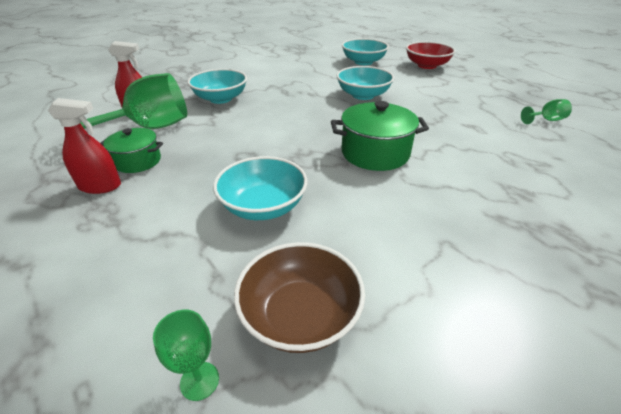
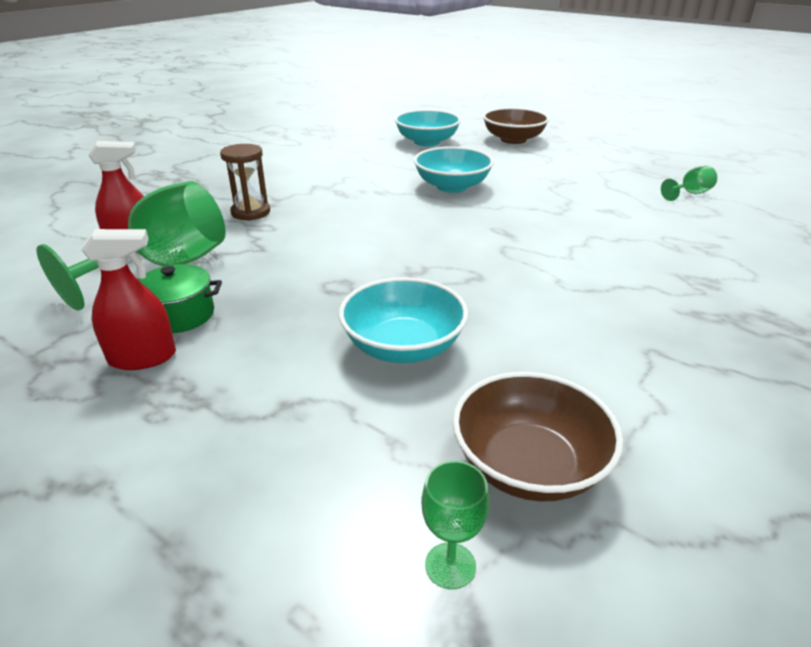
camera: 15 degrees left, 5 degrees down
turquoise bowl [187,69,247,104] -> brown hourglass [220,144,270,221]
green pot [331,101,429,171] -> none
red bowl [406,41,455,69] -> brown bowl [483,107,549,144]

